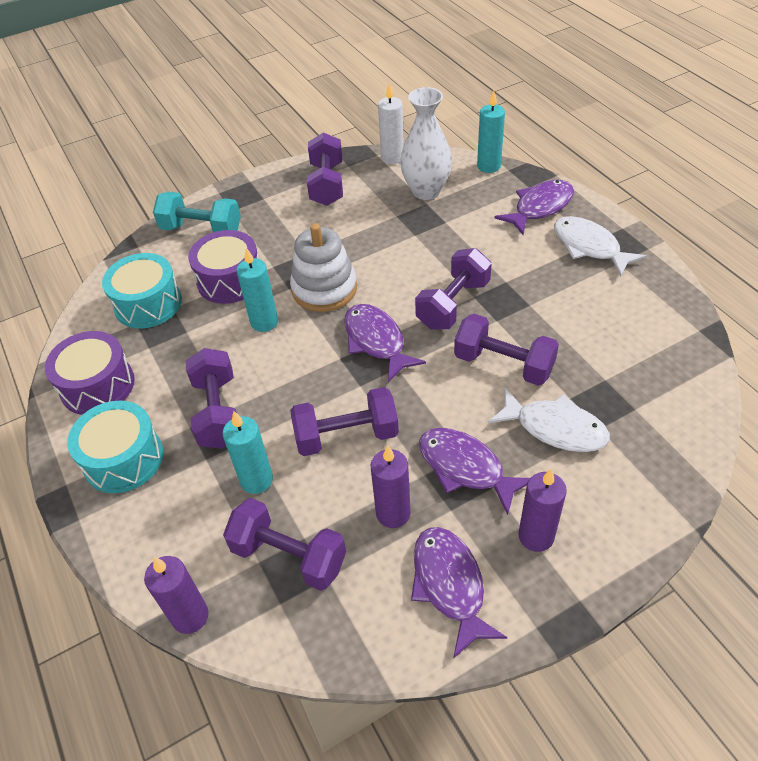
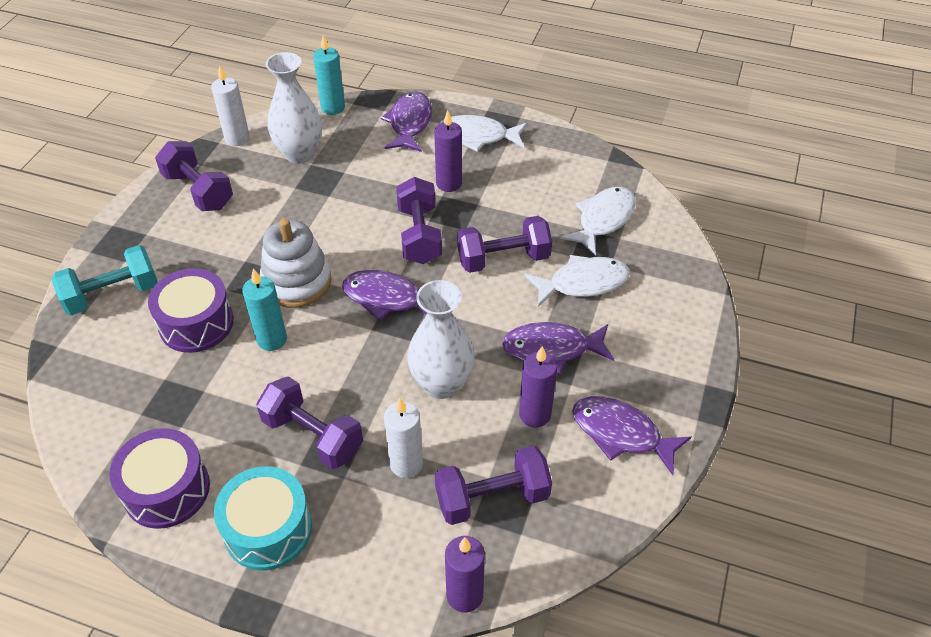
camera: 45 degrees left, 0 degrees up
turquoise drum [102,253,182,329] -> none
turquoise candle [223,411,273,494] -> white candle [384,398,423,478]
purple dumbbell [290,387,399,456] -> white vase [407,280,475,399]
purple candle [519,469,567,552] -> purple candle moved to [434,110,462,192]
none -> white fish [560,187,636,256]

